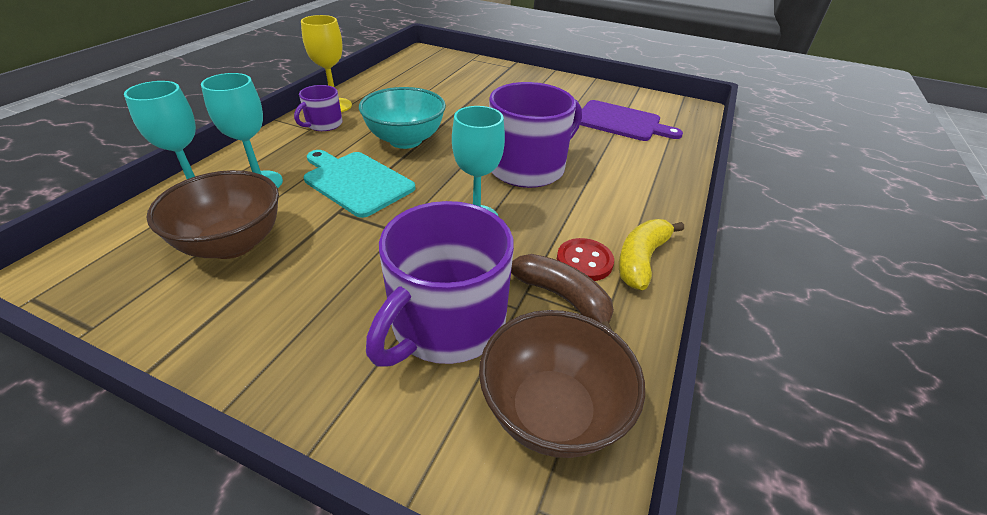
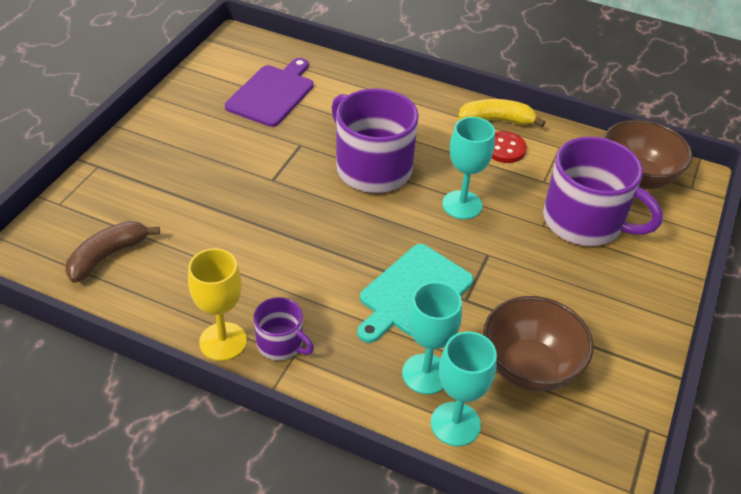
camera: 90 degrees left, 5 degrees up
turquoise bowl [359,87,446,149] -> none
brown banana [511,254,614,330] -> brown banana moved to [65,221,160,283]
yellow banana [619,219,684,290] -> yellow banana turned 150 degrees clockwise [458,99,545,127]

